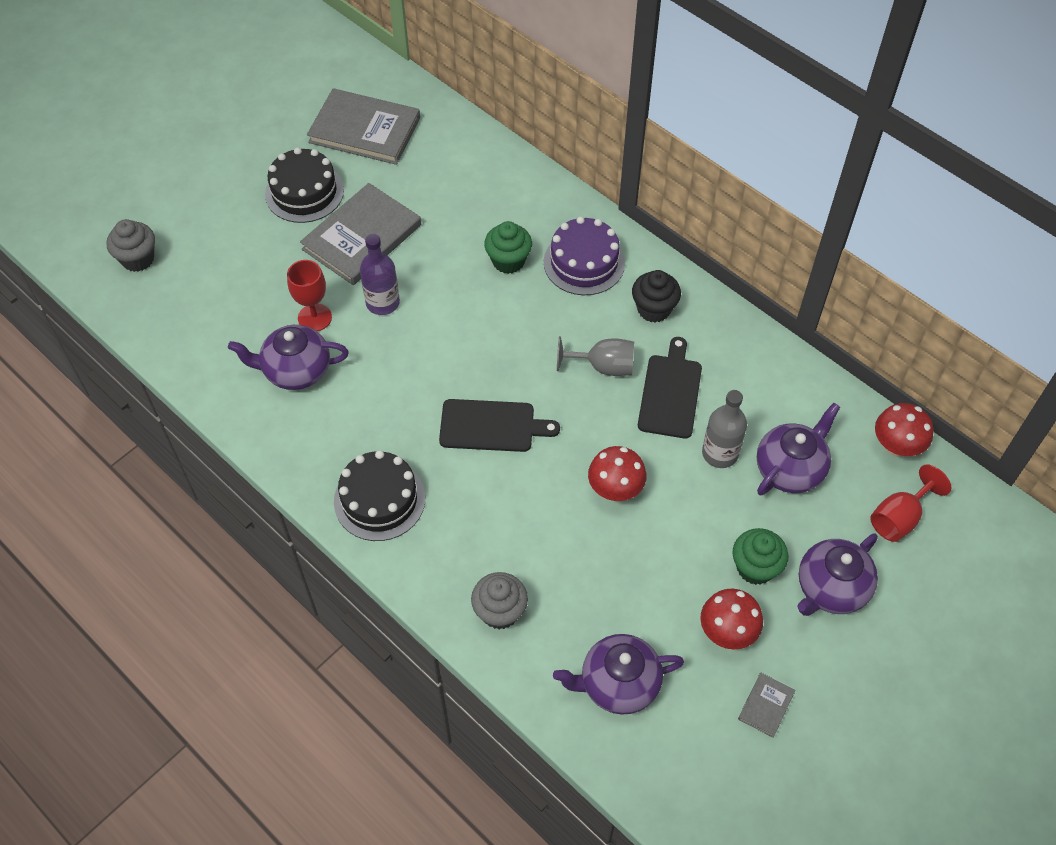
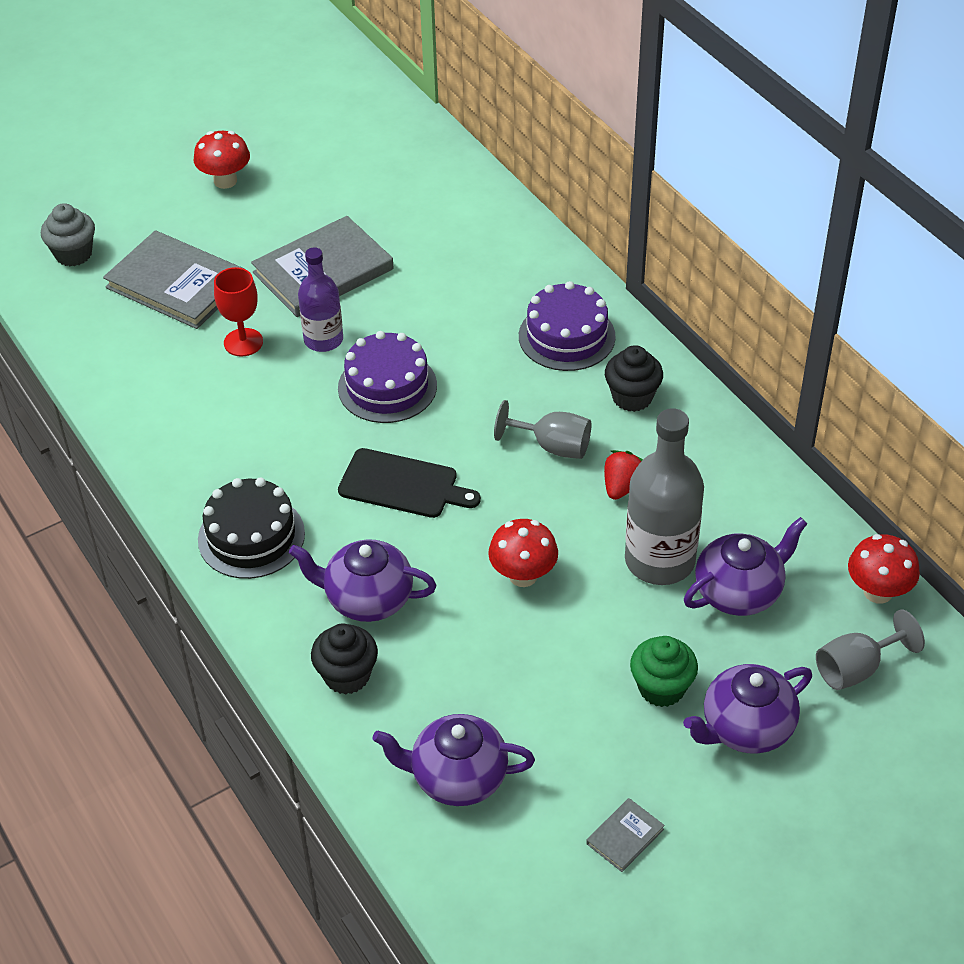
camera: 15 degrees right, 10 degrees down
purple teapot [228,325,349,390] -> purple teapot moved to [289,539,436,622]
black cake [265,147,344,223] -> none
grey book [307,88,420,165] -> grey book moved to [103,230,245,329]
grey cupcake [471,572,528,629] -> black cupcake [311,623,378,695]
green cupcake [484,221,532,274] -> none
black cutting board [638,337,702,438] -> red strawberry [604,450,643,500]
red mushroom [700,589,763,650] -> red mushroom moved to [194,131,250,189]
grey bottle [702,390,747,468] -> grey bottle [625,408,704,585], size x1.59
red goblet [870,465,951,542] -> grey goblet [816,609,925,690]
none -> purple cake [338,331,437,423]

